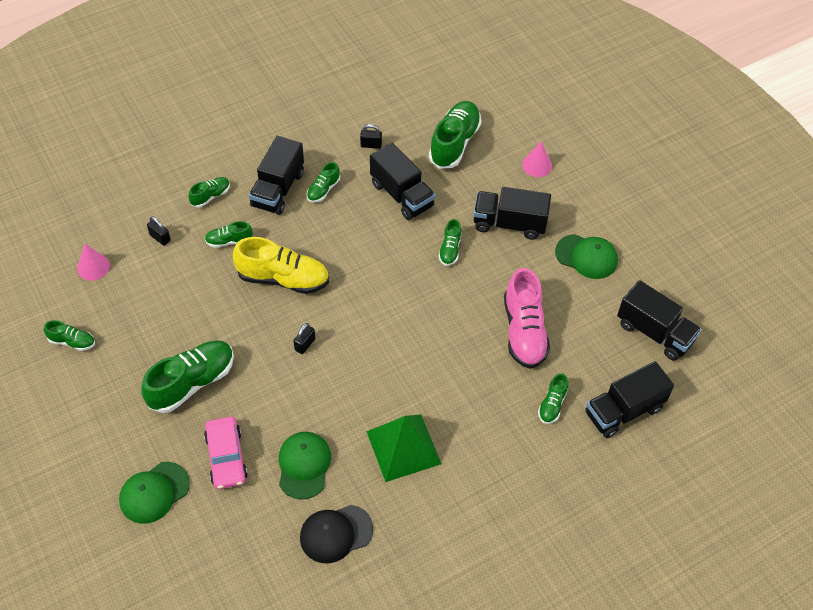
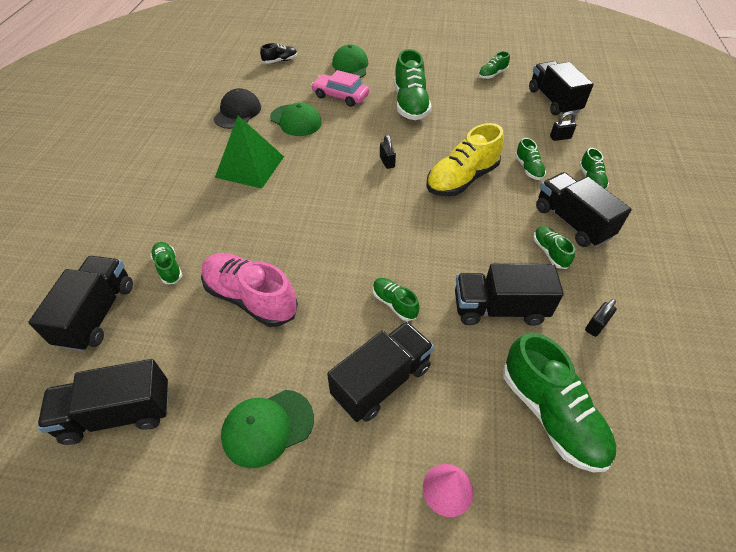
camera: 130 degrees right, 5 degrees down
pink cone [77,244,110,281] -> black truck [529,61,594,115]
green shoe [205,221,253,248] -> green shoe turned 135 degrees clockwise [515,138,546,180]
none -> black shoe [260,43,297,64]

